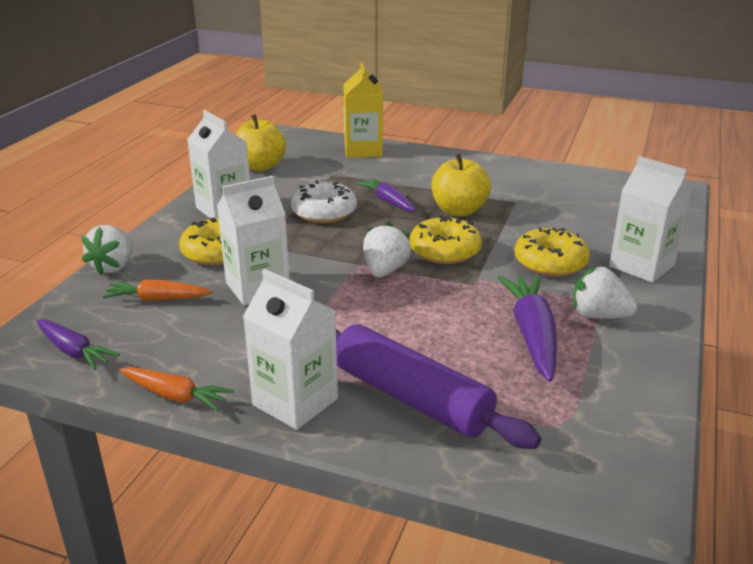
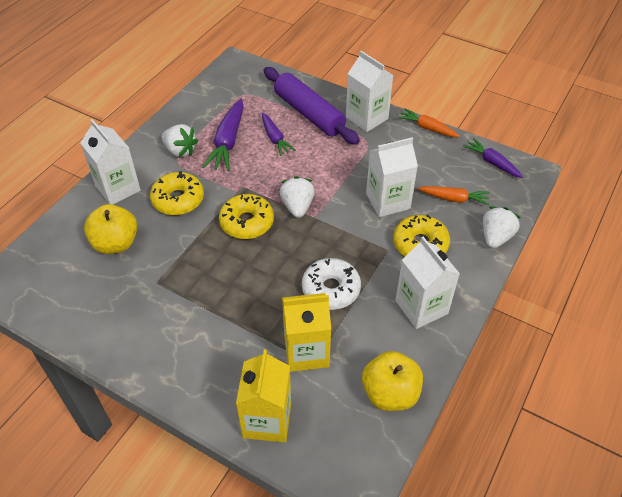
camera: 170 degrees left, 20 degrees up
purple carrot [356,178,416,212] -> purple carrot moved to [262,112,296,156]
white strawberry [363,222,411,277] -> white strawberry turned 150 degrees clockwise [280,176,315,218]
yellow apple [432,153,491,217] -> yellow apple moved to [84,204,137,254]
none -> yellow carton [282,293,331,372]

